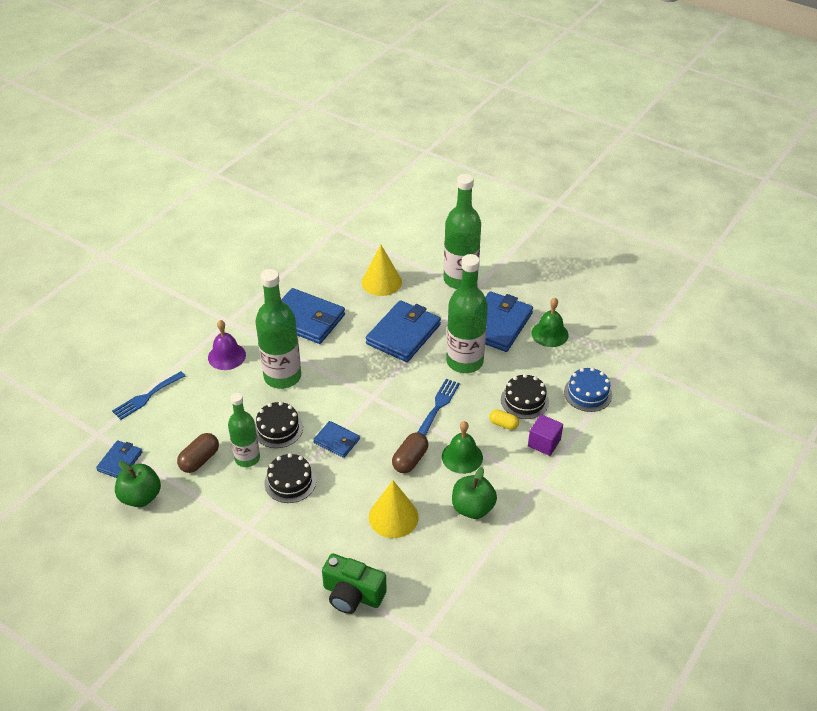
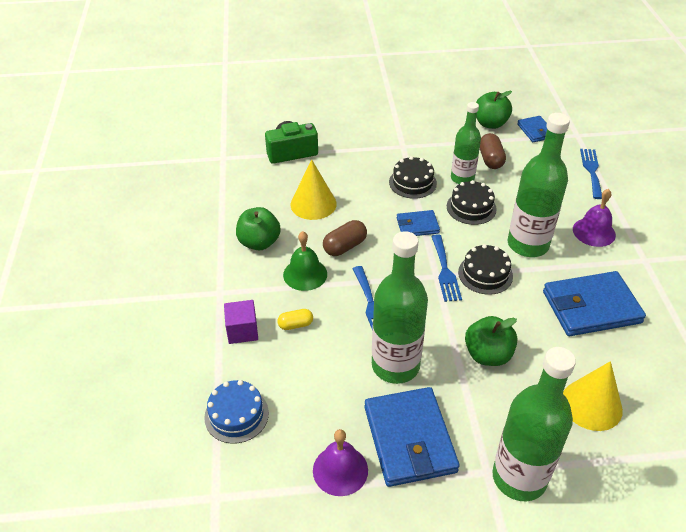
camera: 140 degrees right, 0 degrees up
blue wallet [366,300,441,362] -> green apple [465,316,517,366]
brown capsule [392,433,428,473] -> brown capsule turned 60 degrees clockwise [323,220,367,256]
black cake [501,374,549,419] -> black cake moved to [458,244,513,295]
green bell [531,298,568,347] -> purple bell [313,429,368,496]
none -> blue fork [431,234,462,302]

